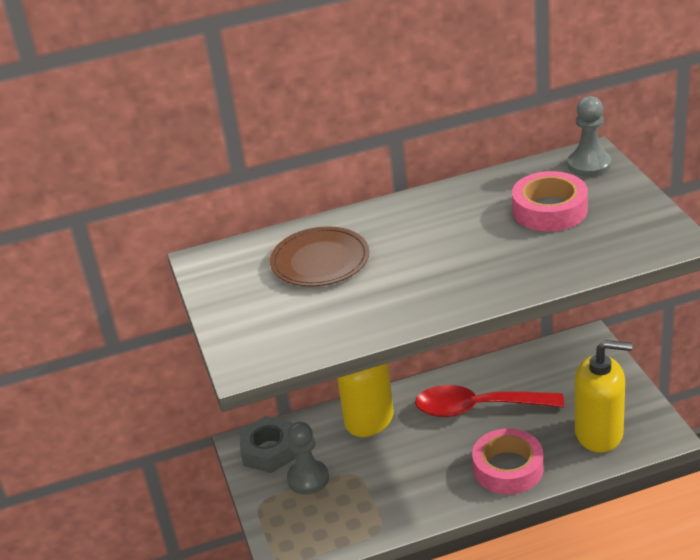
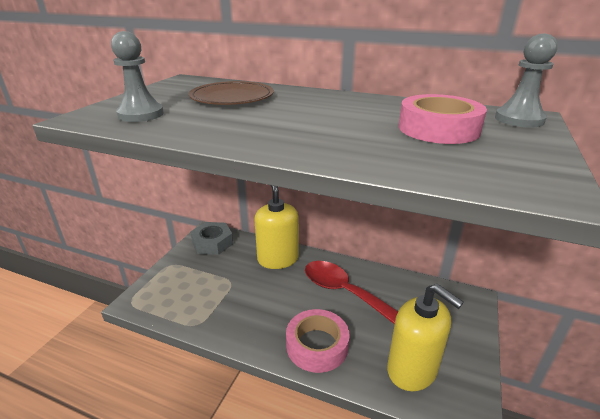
camera: 35 degrees right, 5 degrees down
grey pawn [287,422,329,495] -> grey pawn moved to [111,31,164,122]

